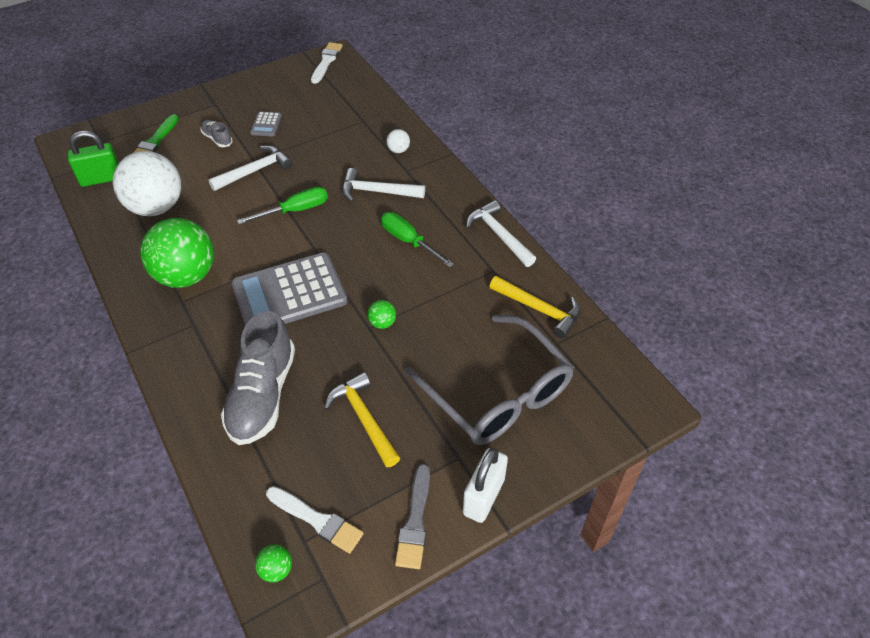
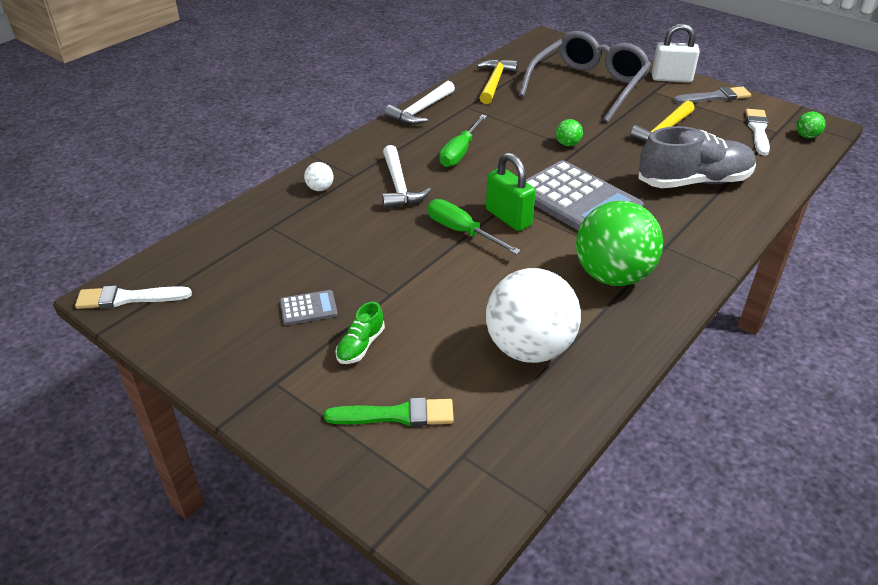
camera: 110 degrees left, 10 degrees down
green padlock [68,131,119,187] -> green padlock moved to [486,153,536,231]
grey shoe [201,120,233,147] -> green shoe [336,302,385,364]
white hammer [208,145,292,191] -> none

